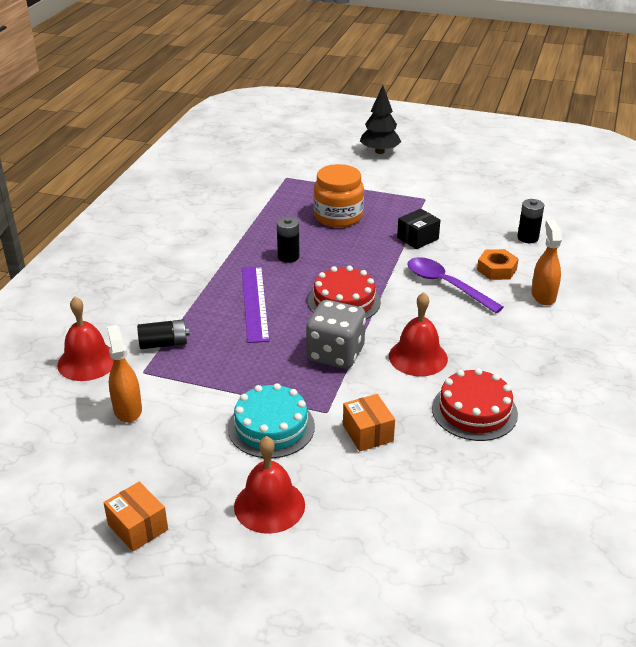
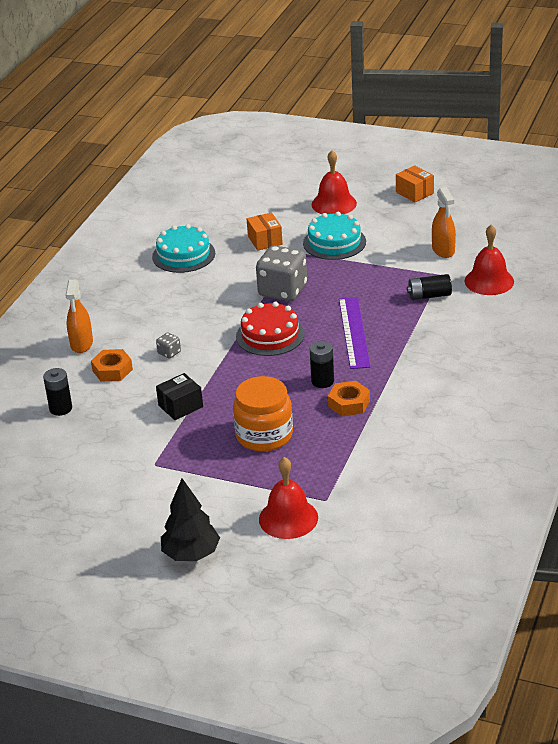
camera: 175 degrees left, 0 degrees up
red bell [389,292,448,376] -> red bell moved to [259,457,318,539]
purple spoon [407,257,504,313] -> grey dice [156,332,181,359]
red cake [432,368,518,441] -> turquoise cake [152,224,215,273]
none -> orange nut [328,381,370,416]

